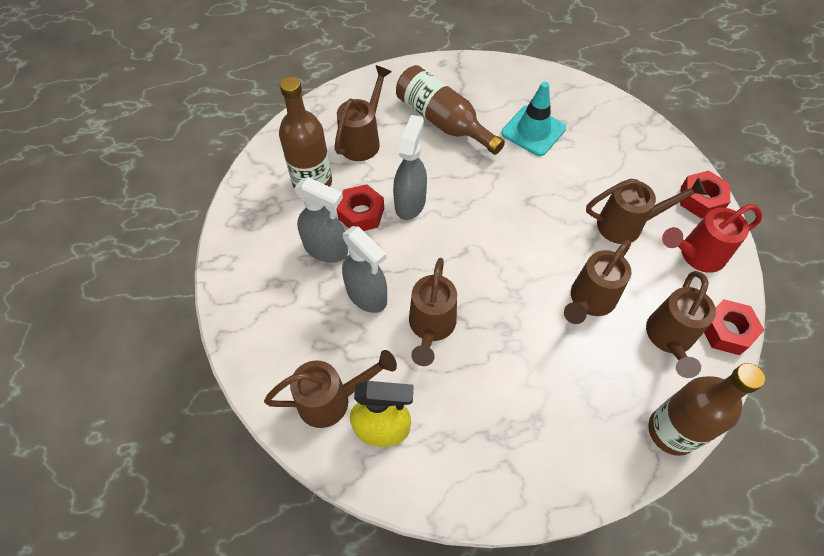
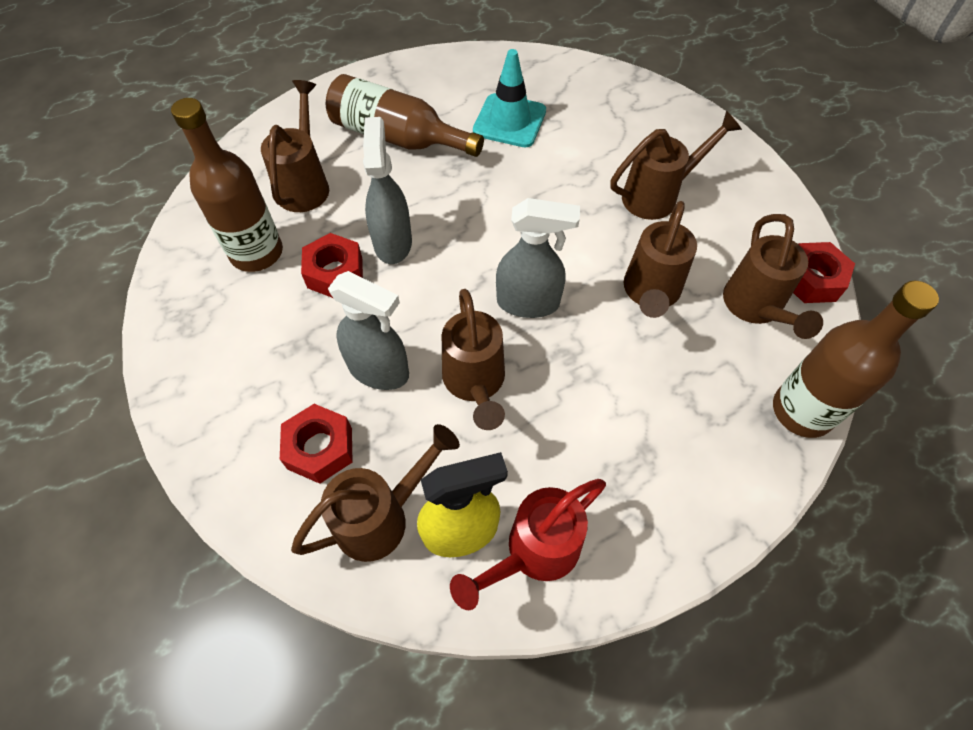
camera: 20 degrees left, 0 degrees up
grey spray bottle [294,177,348,263] -> grey spray bottle moved to [496,198,580,318]
red watering can [662,204,762,273] -> red watering can moved to [450,479,606,610]
red nut [680,171,730,219] -> red nut moved to [280,404,353,484]

